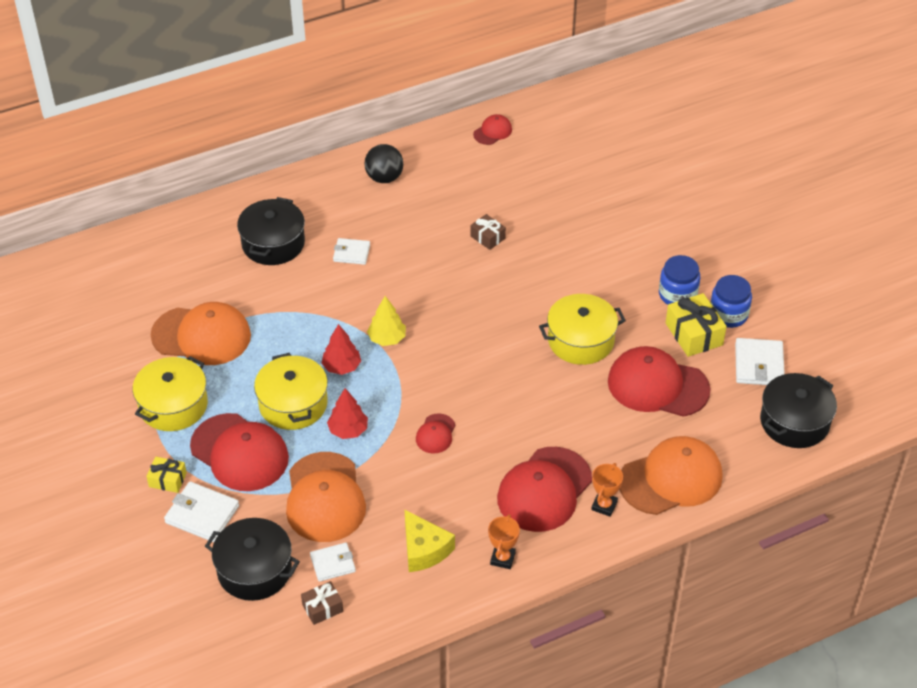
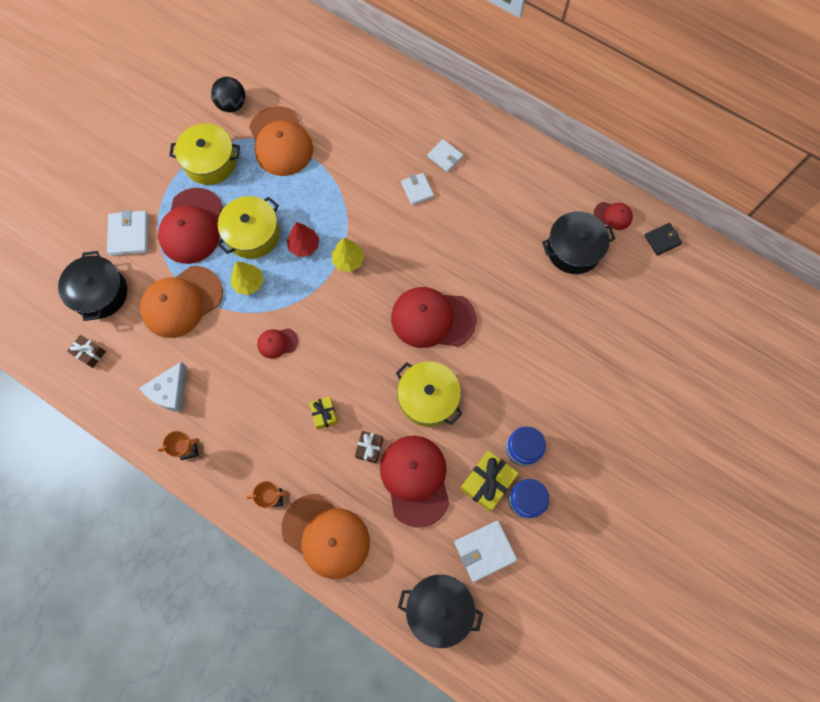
camera: 60 degrees right, 25 degrees up
yellow gift [146,457,187,493] -> yellow gift moved to [309,396,338,429]
black pot [237,197,305,265] -> black pot moved to [542,211,615,274]
white wallet [310,542,356,582] -> white wallet moved to [427,139,463,172]
red tree [327,388,368,439] -> yellow tree [231,262,264,295]
black ball [364,144,403,183] -> black ball moved to [211,77,245,112]
yellow cheese [405,510,455,572] -> white cheese [140,362,187,412]
brown gift [471,214,506,250] -> brown gift moved to [355,431,383,463]
red cap [497,447,592,532] -> red cap moved to [391,287,477,348]
none -> black wallet [644,223,682,256]

